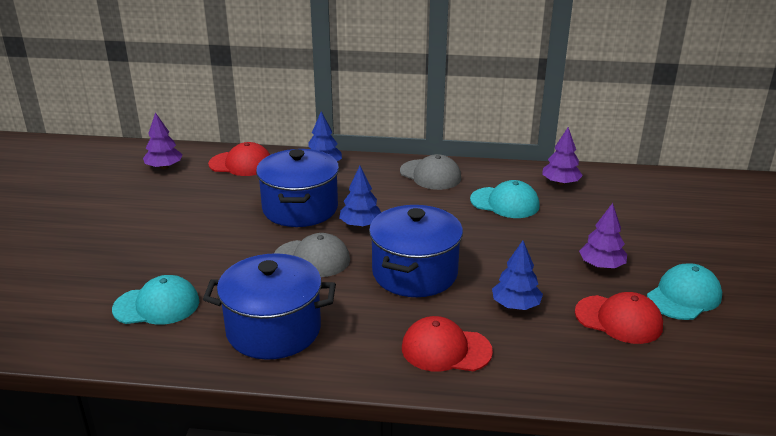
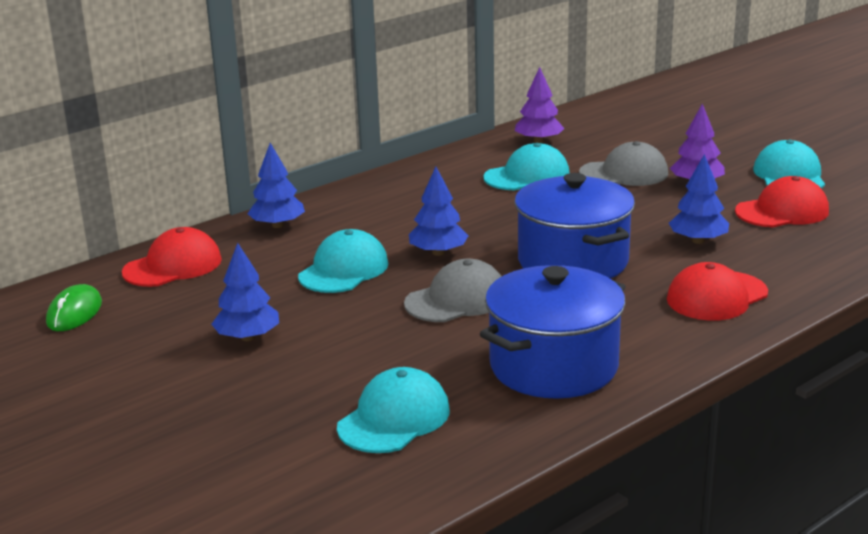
camera: 45 degrees left, 5 degrees down
purple tree [143,112,183,169] -> green mouse [46,284,102,331]
blue pot [256,149,339,227] -> turquoise cap [298,229,389,293]
grey cap [400,154,461,190] -> grey cap moved to [579,141,668,186]
none -> blue tree [211,243,279,341]

